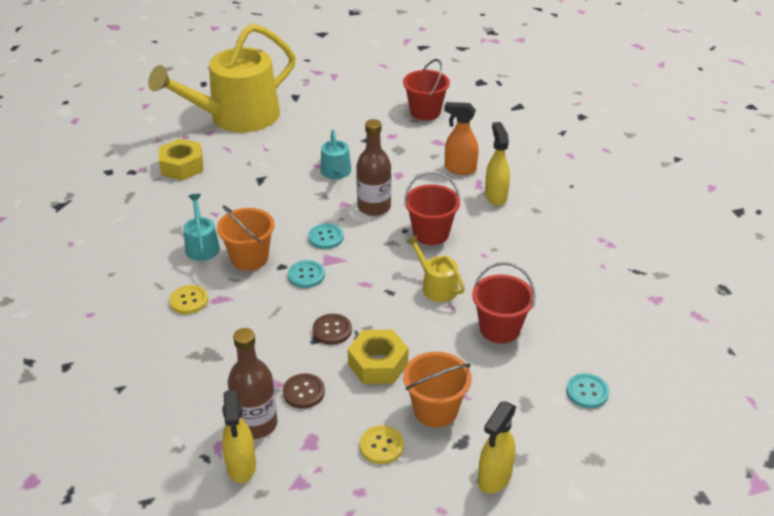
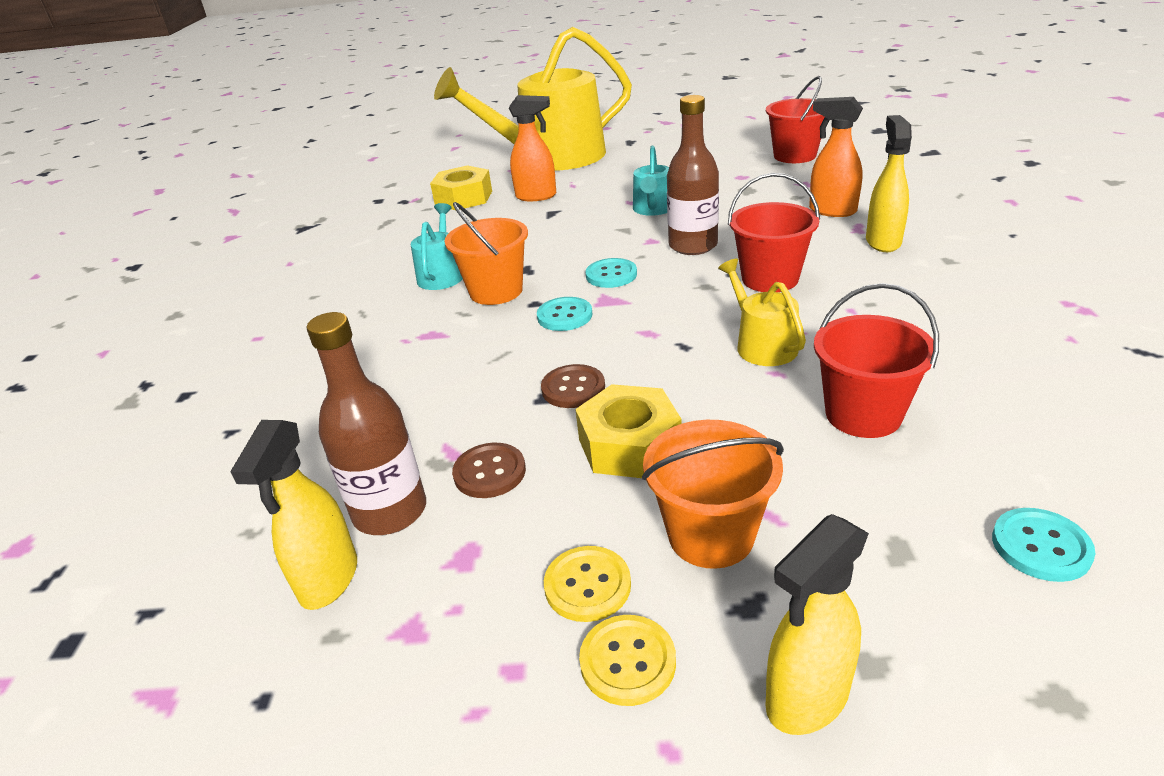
camera: 20 degrees right, 5 degrees down
yellow button [170,285,208,314] -> yellow button moved to [579,615,676,706]
none -> orange spray bottle [509,95,556,201]

